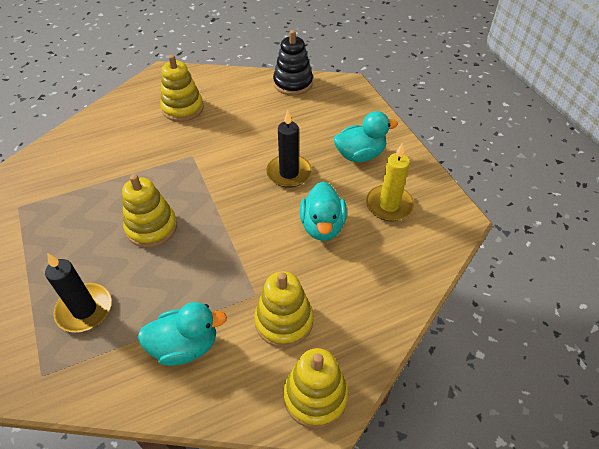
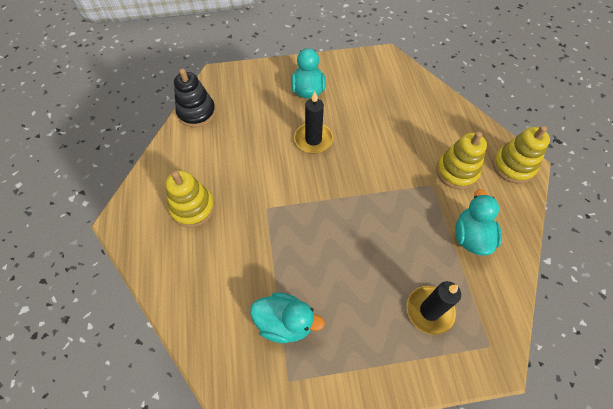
camera: 75 degrees left, 10 degrees up
yellow stacking toy [122,174,177,248] -> none
turquoise duck [300,181,347,241] -> turquoise duck moved to [250,292,325,343]
yellow candle [366,143,414,221] -> none

